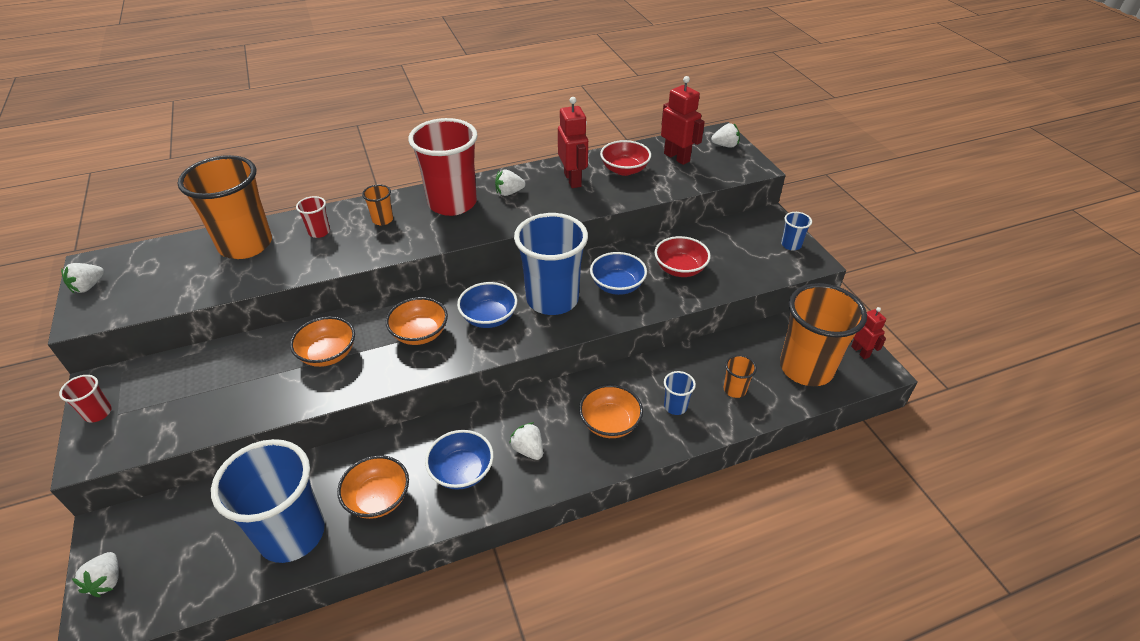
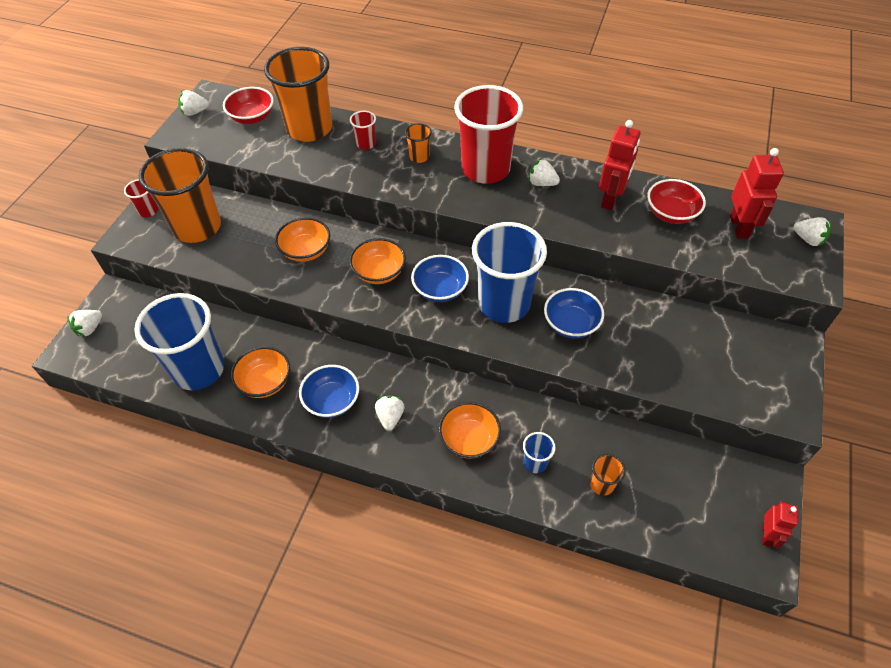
camera: 40 degrees right, 10 degrees up
red bowl [655,236,711,277] -> red bowl moved to [223,87,274,124]
orange cup [780,283,867,386] -> orange cup moved to [139,148,221,243]
blue cup [781,212,812,251] -> none

